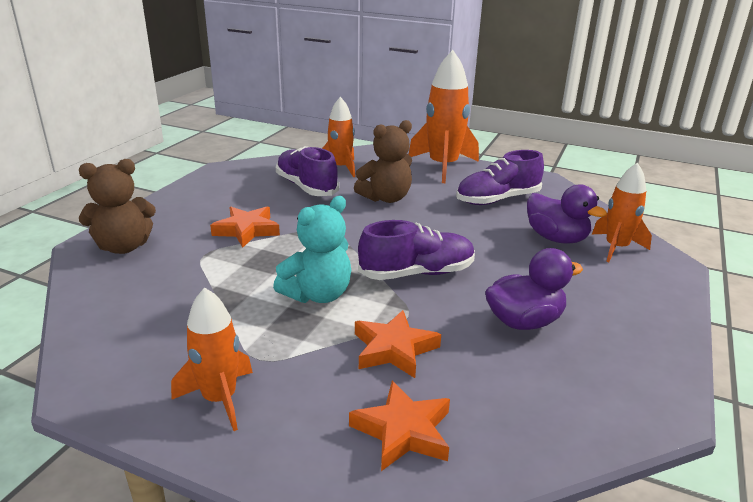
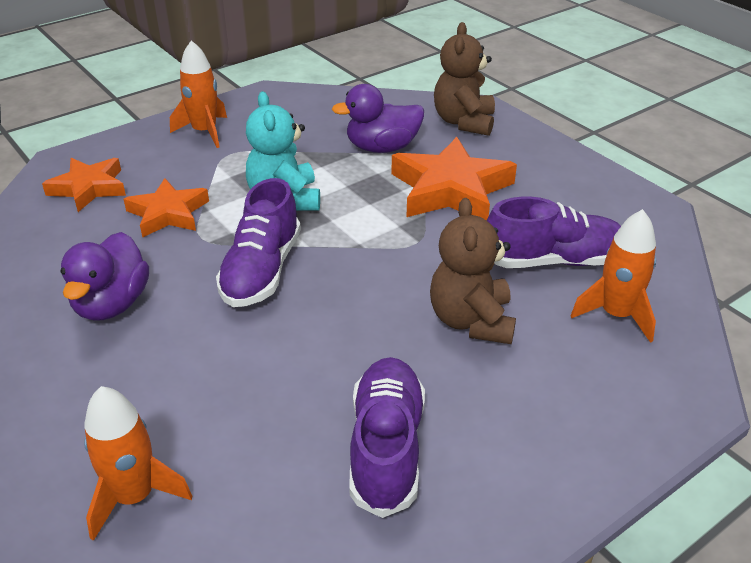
camera: 120 degrees right, 10 degrees up
orange star [210,206,280,248] -> orange star [392,137,517,221], size x1.58
orange rocket [409,50,479,183] -> none
purple duck [527,184,607,244] -> purple duck moved to [332,84,424,153]

